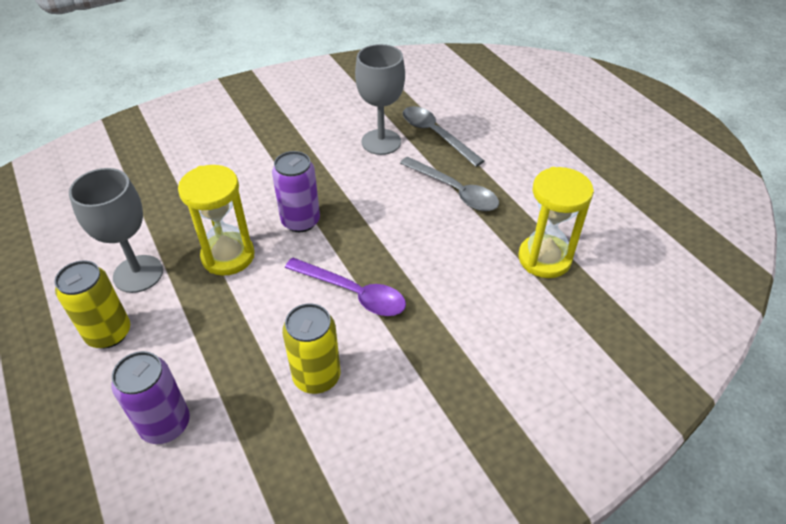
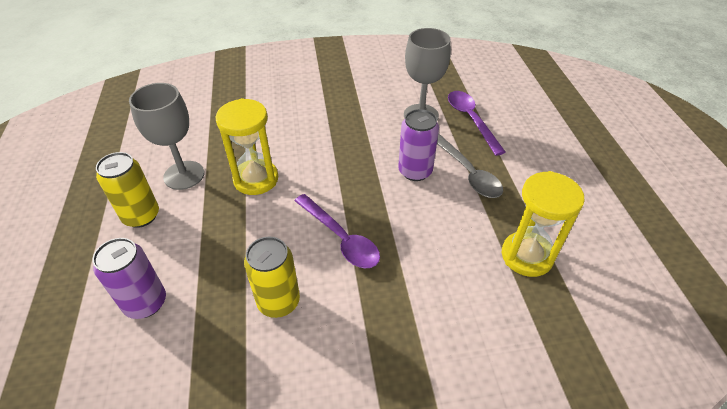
camera: 20 degrees right, 0 degrees up
purple can [272,151,320,232] -> purple can moved to [398,109,439,181]
grey spoon [403,106,484,167] -> purple spoon [448,91,506,156]

